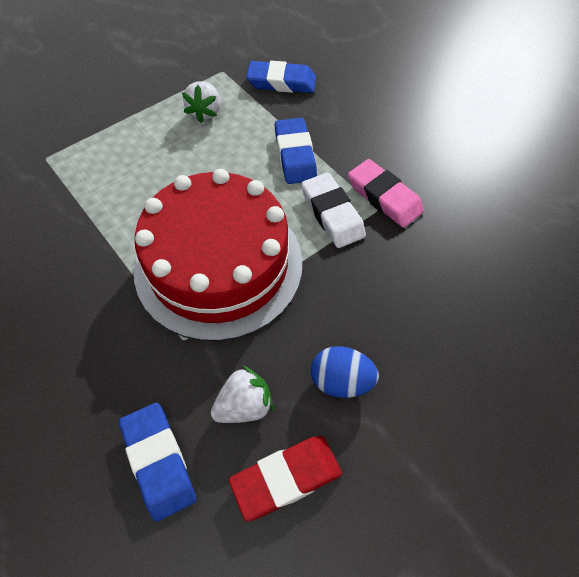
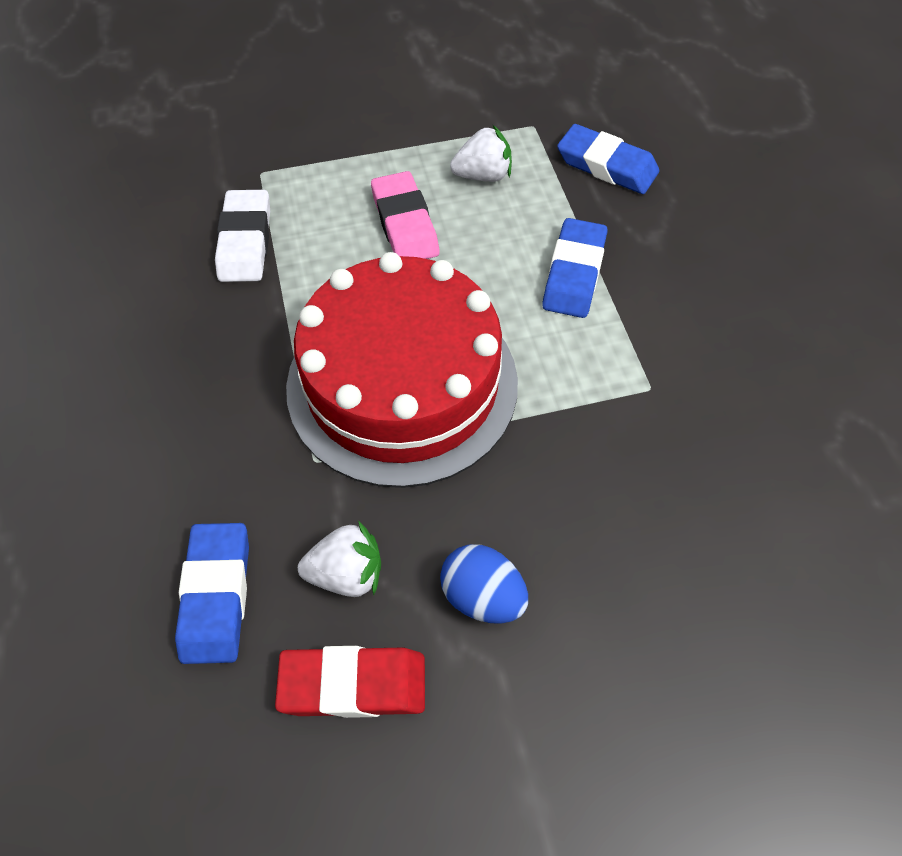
camera: 25 degrees right, 0 degrees up
white strawberry [182,81,220,123] -> white strawberry turned 135 degrees counterclockwise [450,125,512,182]
white eraser [301,173,366,248] -> white eraser moved to [215,190,270,282]
pink eraser [348,159,424,228] -> pink eraser moved to [371,171,440,259]

